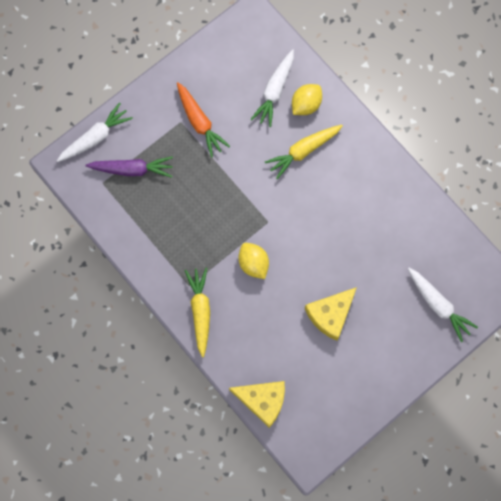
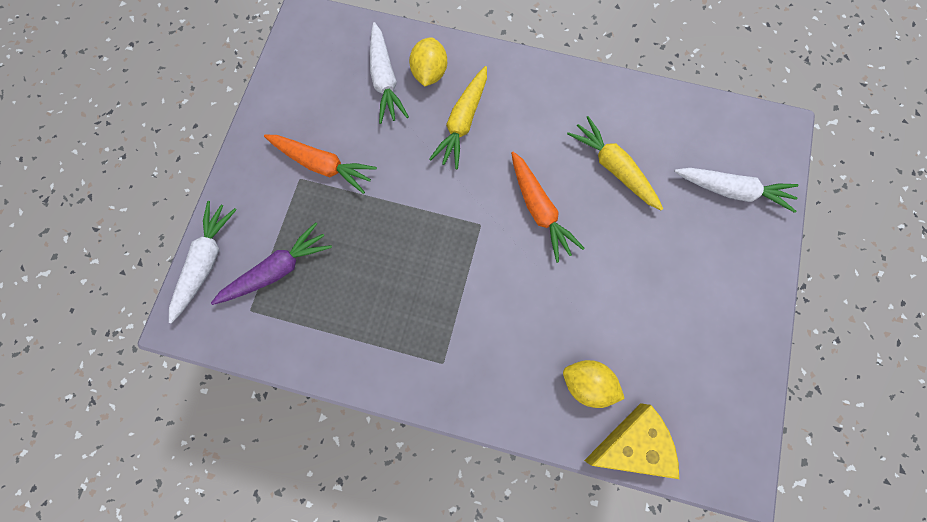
camera: 35 degrees left, 0 degrees up
yellow carrot [185,268,210,357] -> yellow carrot moved to [567,116,663,211]
yellow lemon [238,243,269,279] -> yellow lemon moved to [563,360,625,408]
yellow cheese [305,287,357,341] -> none
none -> orange carrot [511,151,585,263]

